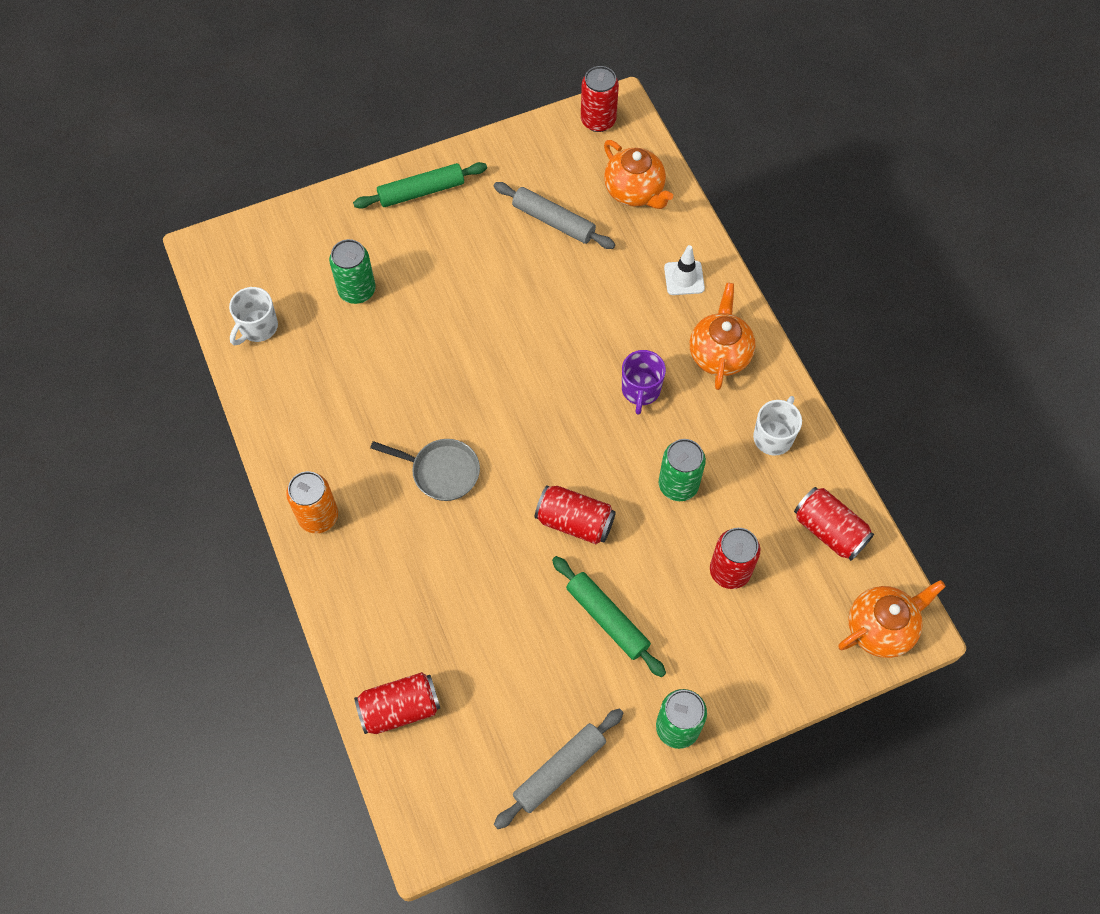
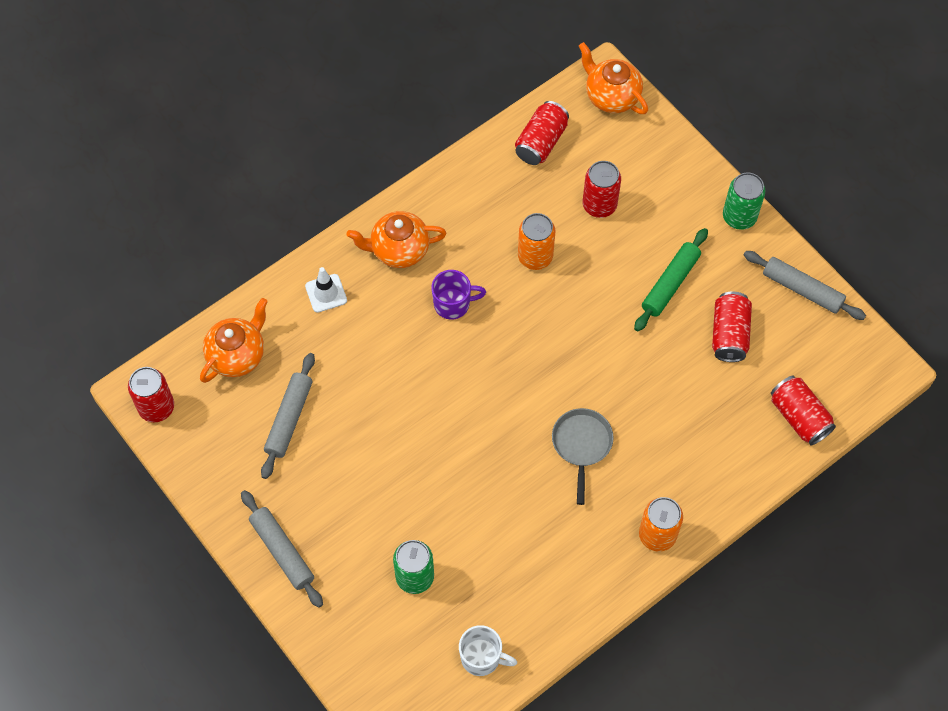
camera: 105 degrees left, 0 degrees up
green rolling pin [353,162,487,209] -> grey rolling pin [241,490,323,608]
red can [535,485,616,544] -> red can moved to [712,292,752,362]
green can [659,439,706,501] -> orange can [518,213,555,270]
white mug [753,396,802,455] -> none

